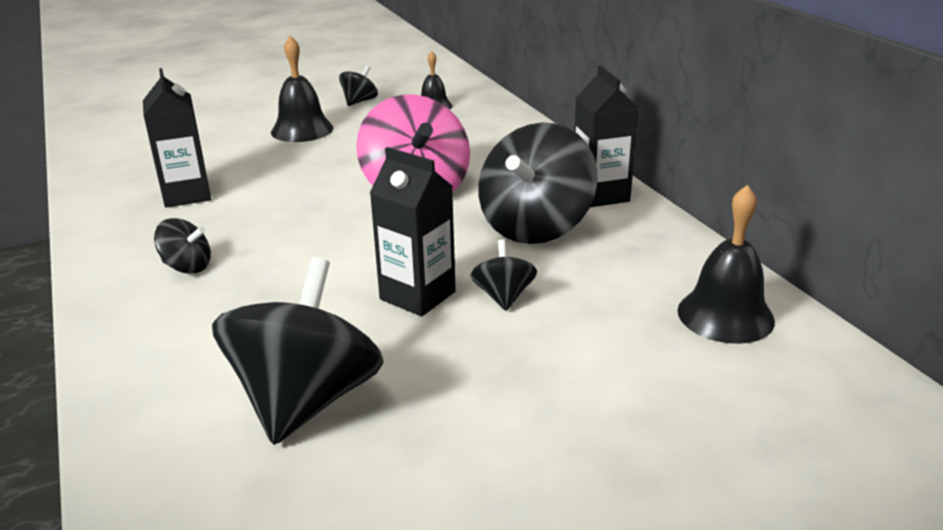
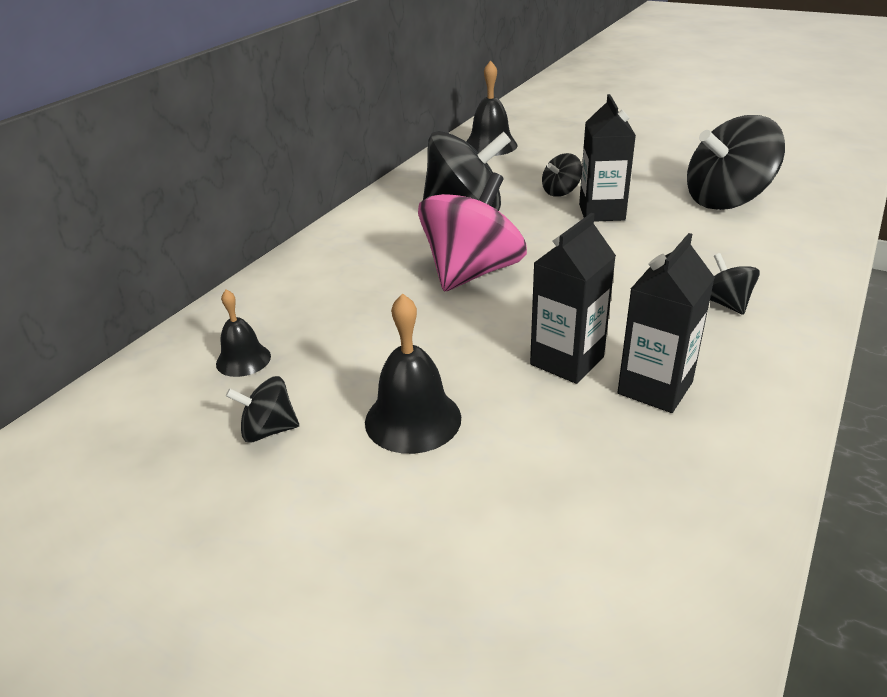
camera: 125 degrees left, 5 degrees up
black carton [574,65,639,207] -> black carton moved to [530,213,616,384]

